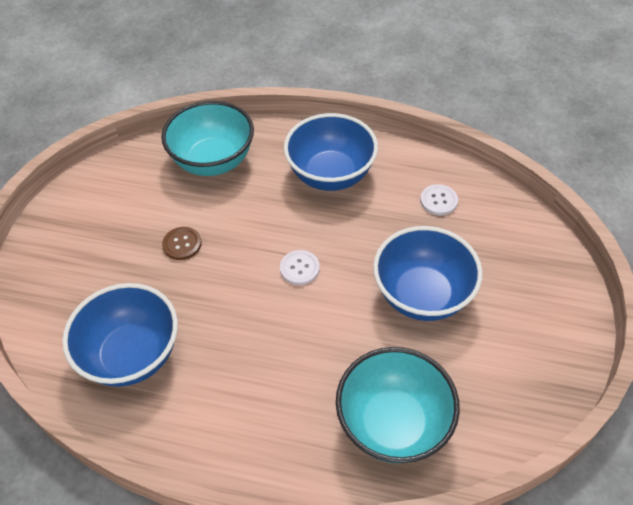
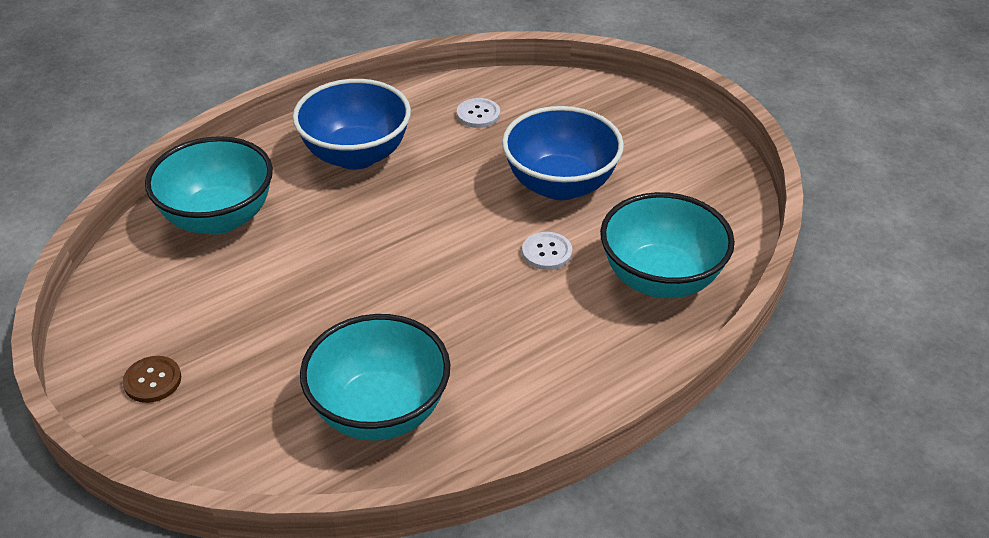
camera: 50 degrees left, 10 degrees down
blue bowl [62,283,178,387] -> turquoise bowl [300,314,450,441]
brown button [162,227,202,260] -> brown button moved to [123,356,181,403]
white button [280,250,320,285] -> white button moved to [522,232,572,270]

